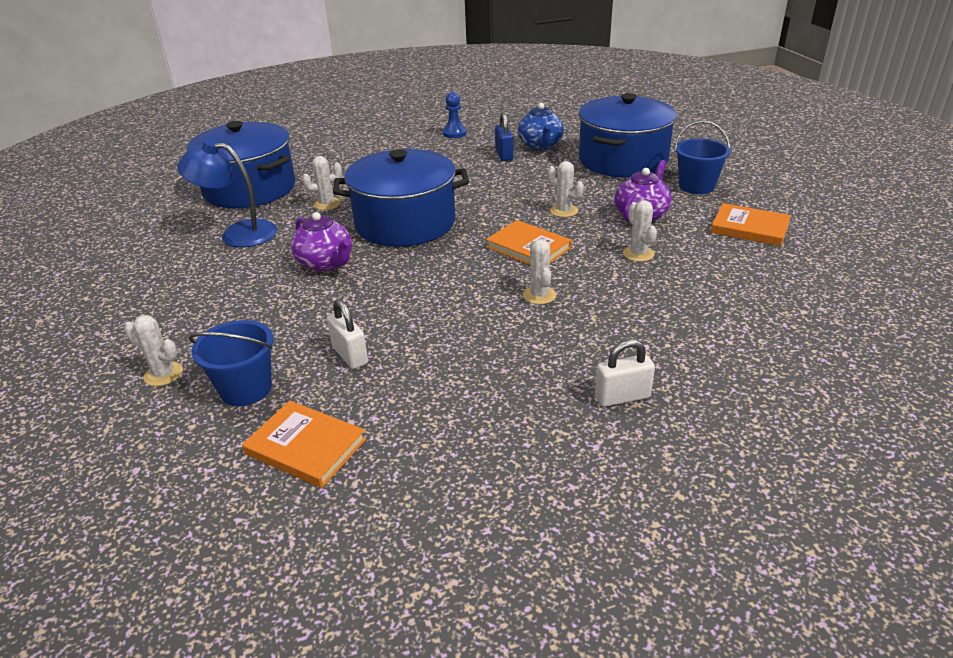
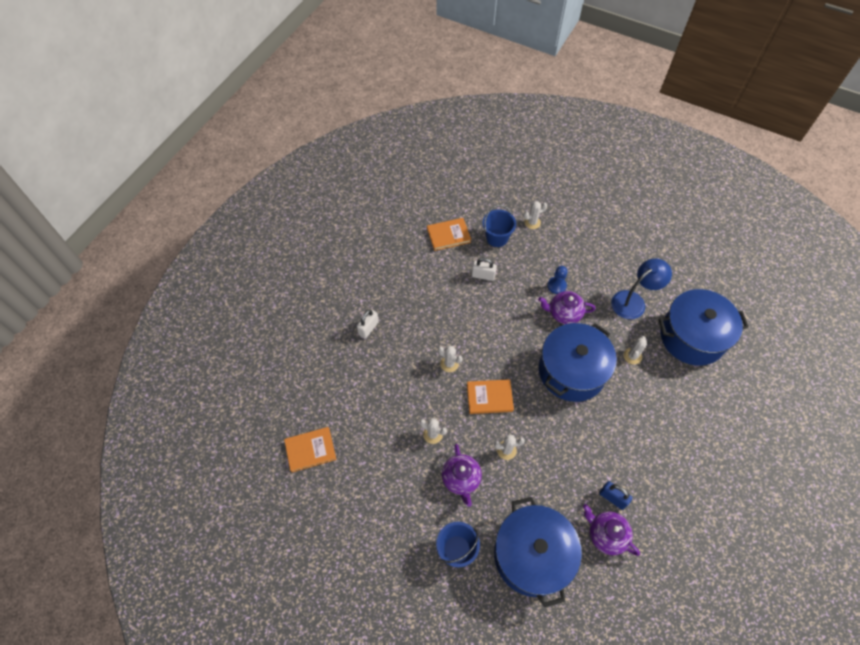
camera: 135 degrees right, 25 degrees up
blue pawn [442,92,467,138] -> blue pawn moved to [547,266,568,294]
blue teapot [518,103,564,150] -> purple teapot [583,504,640,556]
orange book [711,203,791,246] -> orange book moved to [284,427,336,473]

